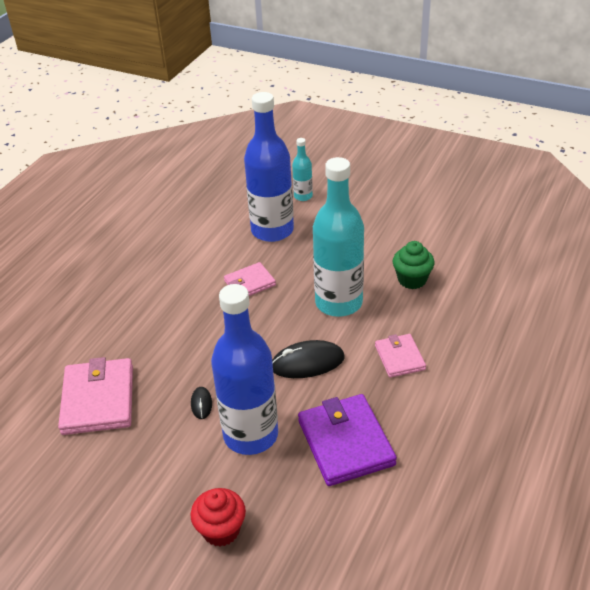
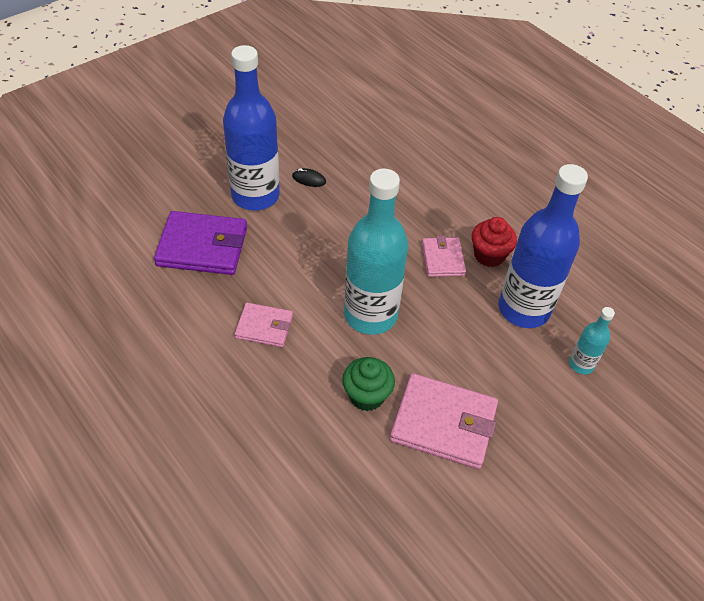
camera: 110 degrees right, 10 degrees up
pink wallet [58,357,133,435] -> pink wallet moved to [390,373,498,469]
red cupcake [191,488,246,547] -> red cupcake moved to [472,217,517,267]
black mouse [272,340,345,378] -> none

